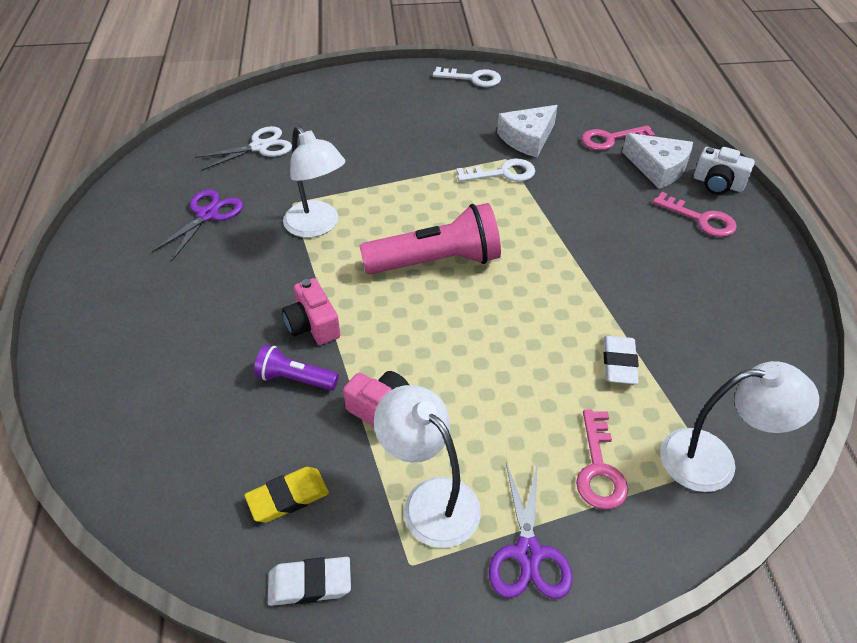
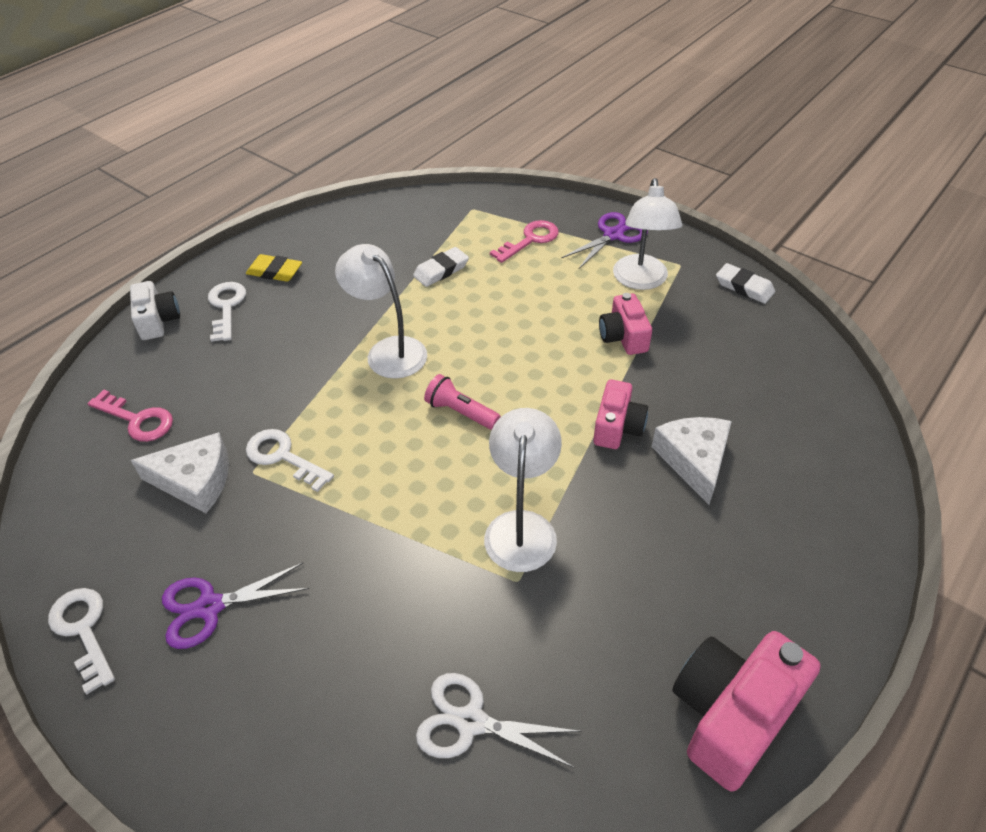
camera: 135 degrees left, 0 degrees up
purple scissors [152,190,243,261] -> purple scissors moved to [162,563,309,649]
yellow eraser [245,467,329,522] -> yellow eraser moved to [246,254,302,282]
purple flashlight [254,345,339,390] -> none
pink flashlight [360,203,501,274] -> pink flashlight [424,374,500,430], size x0.52
white cheese [622,133,693,189] -> white cheese moved to [652,417,732,505]
pink key [653,192,737,237] -> white key [208,282,246,342]
white lamp [660,361,819,492] -> white lamp moved to [335,244,427,379]
none -> pink camera [672,631,821,791]

